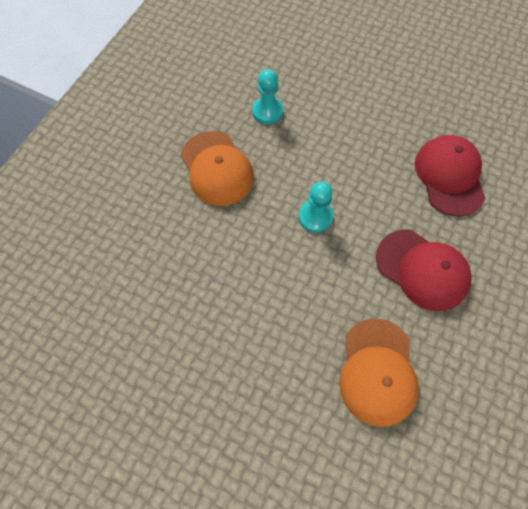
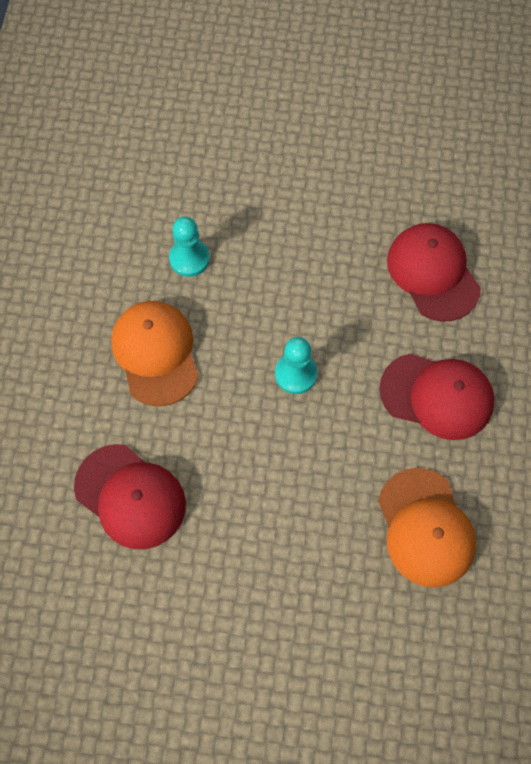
camera: 20 degrees left, 0 degrees up
orange cap [181,131,254,206] -> orange cap turned 150 degrees counterclockwise [111,301,199,407]
none -> red cap [74,444,186,549]

